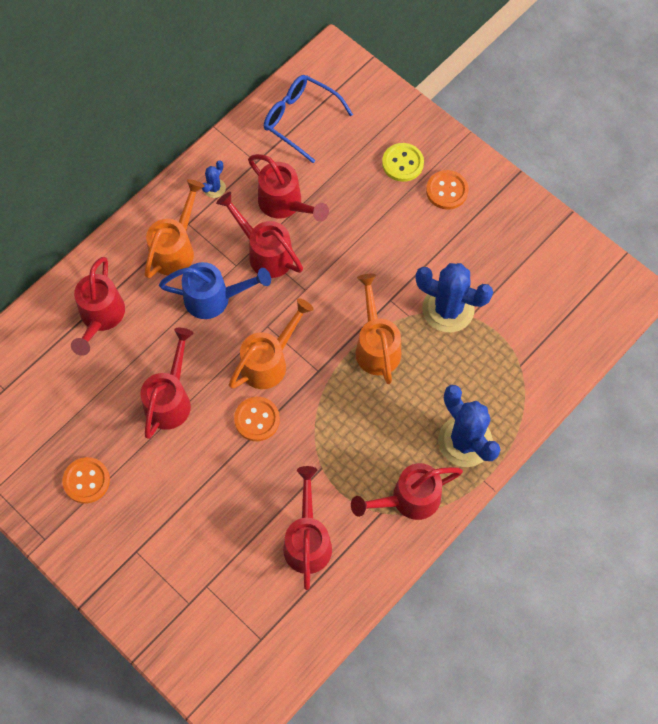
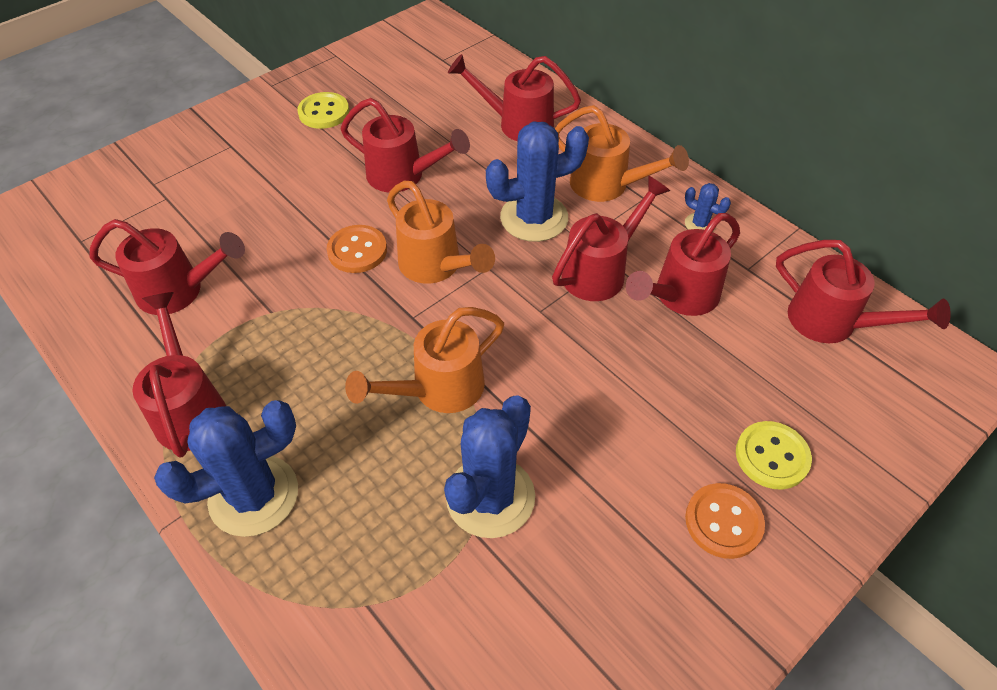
camera: 95 degrees right, 15 degrees down
orange button [62,457,110,504] -> yellow button [297,92,349,129]
blue watering can [159,262,271,319] -> blue cactus [486,122,589,242]
blue glasses [264,75,353,163] -> red watering can [776,240,951,343]
orange watering can [356,274,401,384] -> orange watering can turned 150 degrees clockwise [345,307,504,413]

